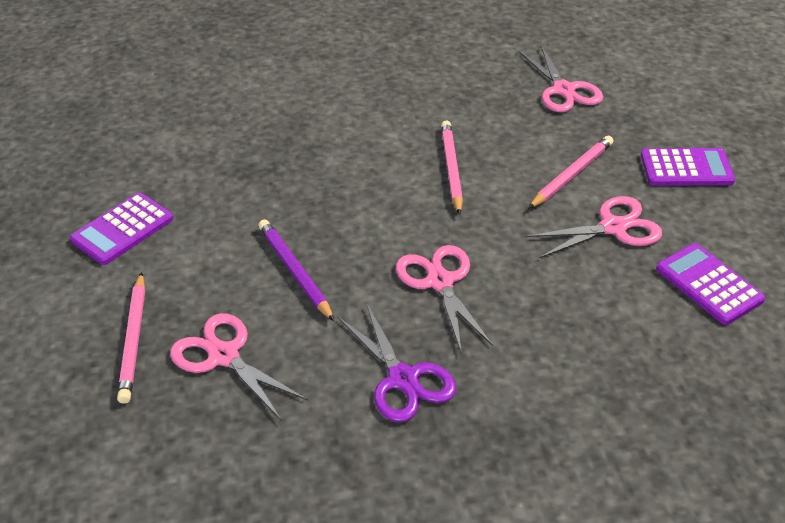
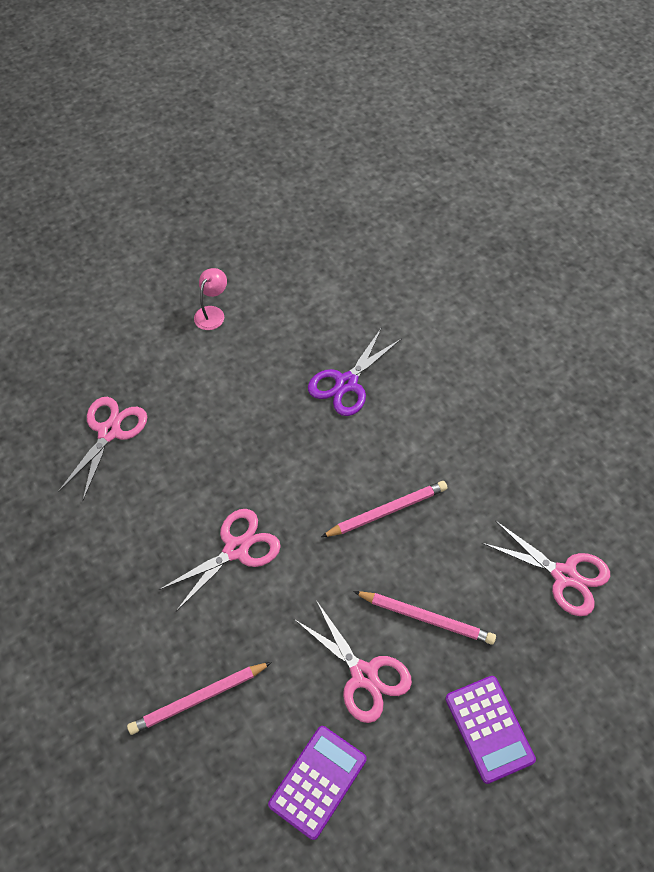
camera: 70 degrees right, 15 degrees up
purple calculator [70,193,173,265] -> pink lamp [194,268,227,330]
pink pencil [117,272,145,404] -> pink pencil moved to [127,662,272,735]
purple pencil [258,219,334,321] -> none
purple scissors [337,303,457,422] -> purple scissors moved to [308,327,402,416]
pink scissors [519,45,603,112] -> pink scissors turned 105 degrees counterclockwise [482,520,610,616]

